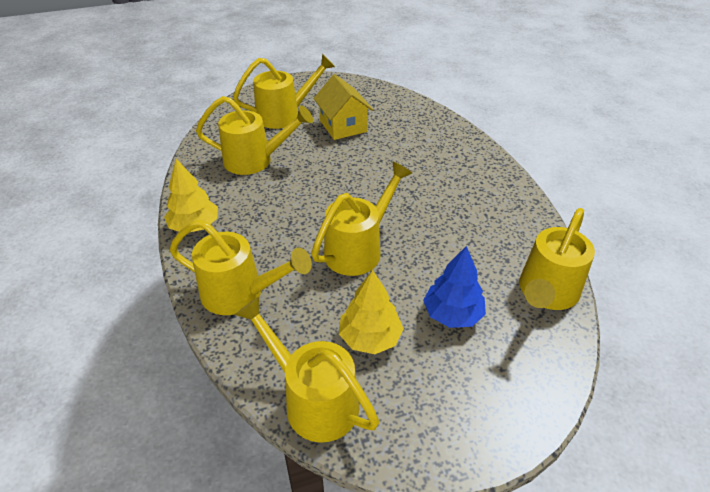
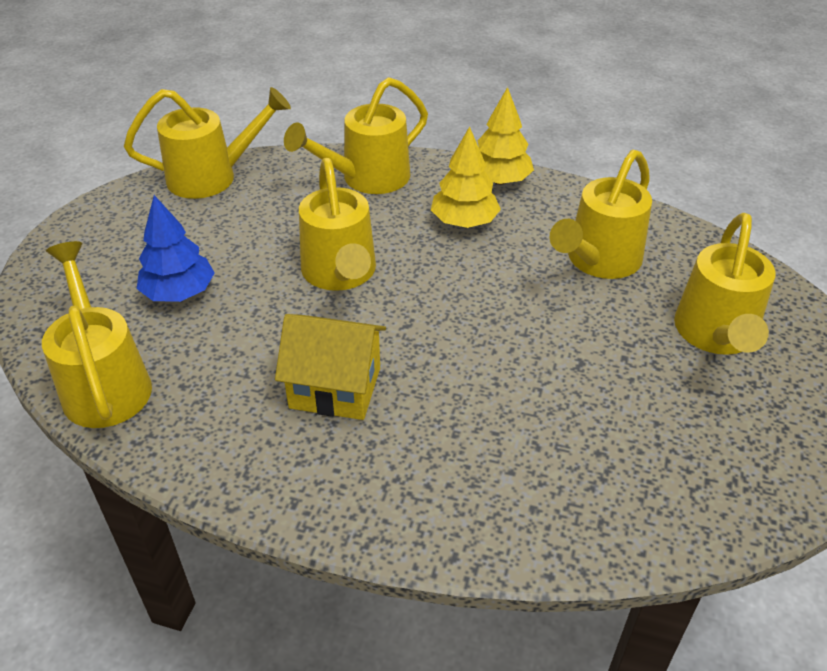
camera: 125 degrees right, 0 degrees up
yellow house [313,74,373,140] -> yellow house moved to [275,314,386,420]
yellow tree [339,270,404,354] -> yellow tree moved to [431,126,501,228]

